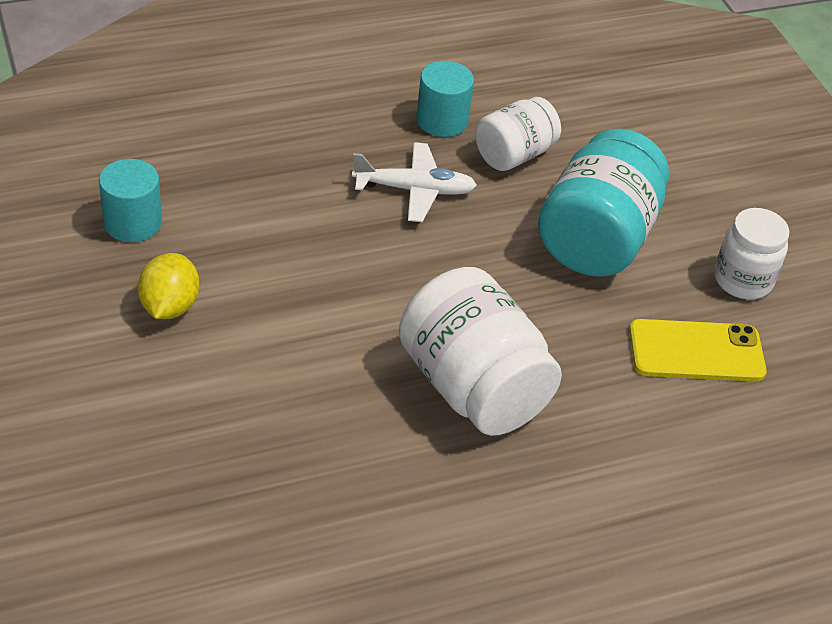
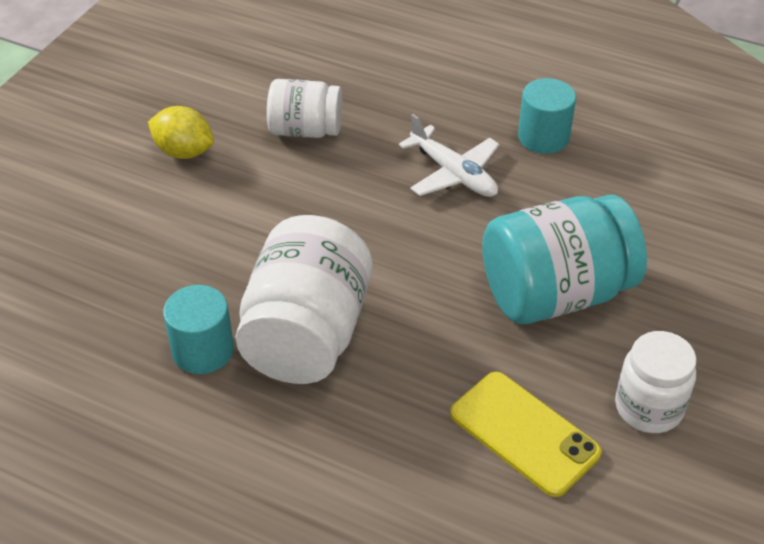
camera: 50 degrees right, 0 degrees up
turquoise cylinder [99,159,162,242] -> turquoise cylinder moved to [163,285,234,374]
yellow lemon [138,253,199,319] -> yellow lemon turned 60 degrees clockwise [148,106,214,159]
white jar [475,97,561,171] -> white jar moved to [267,79,342,138]

